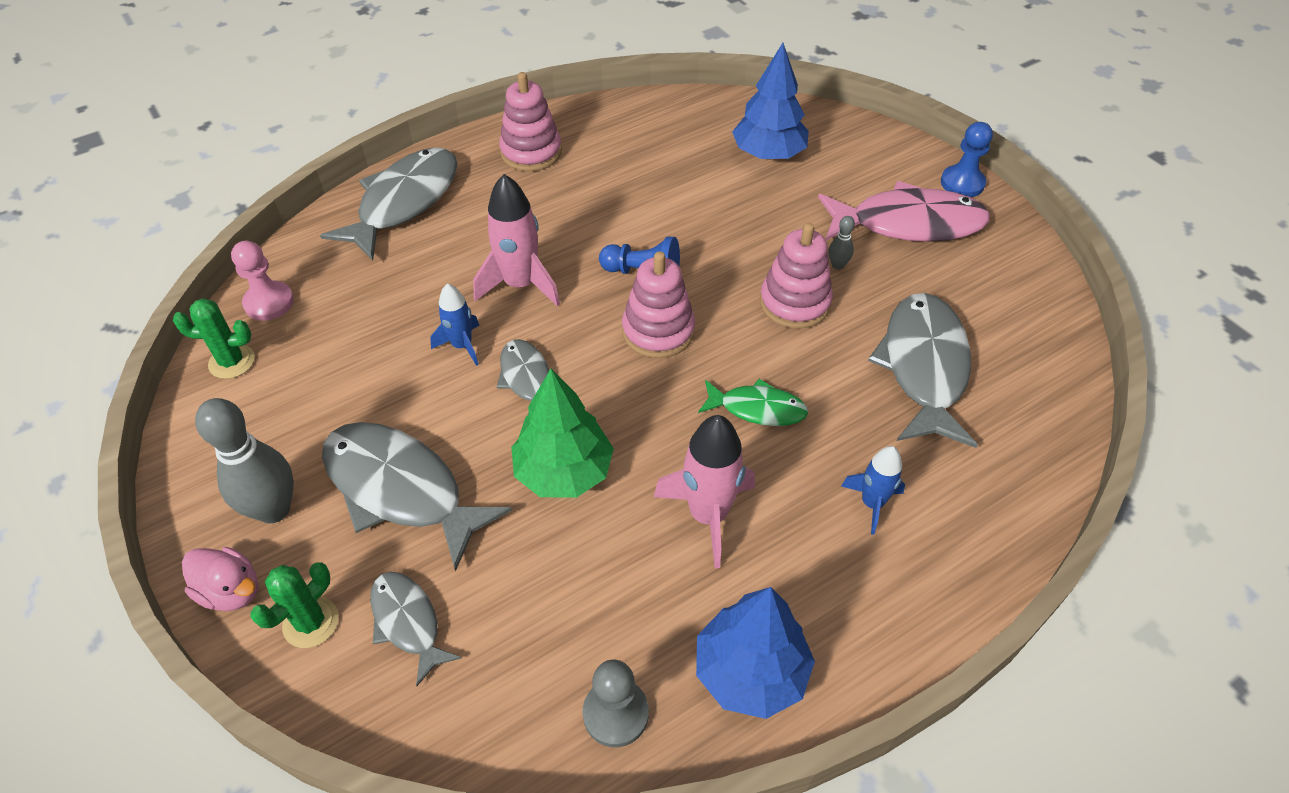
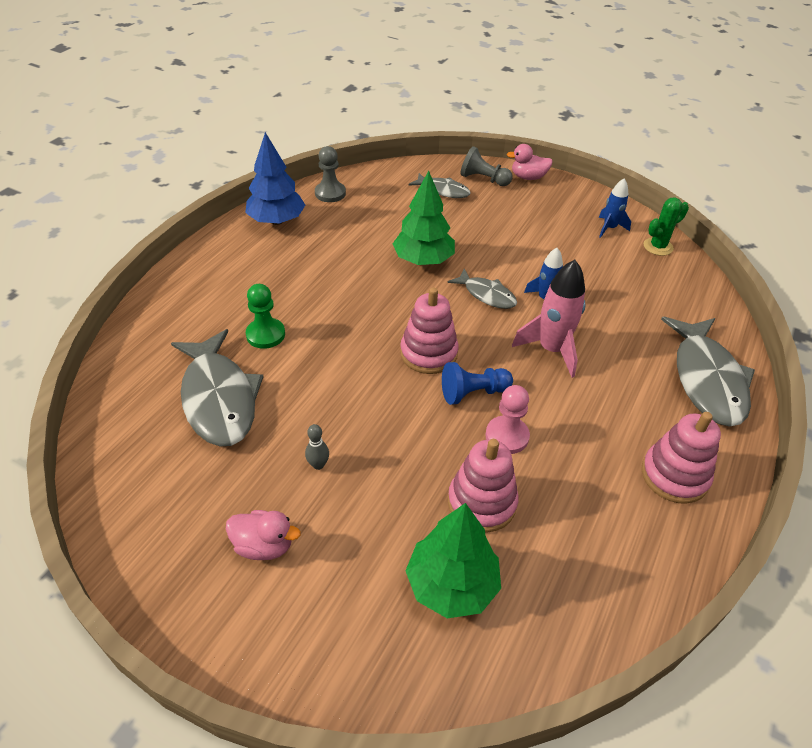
camera: 150 degrees right, 5 degrees down
grey bowling pin [195,398,294,523] -> none
pink pawn [231,241,294,321] -> pink pawn moved to [485,385,530,454]
green cactus [250,562,339,648] -> grey pawn [460,146,513,186]
grey fish [322,422,512,572] -> none
pink rocket [654,415,755,568] -> none
green fish [698,379,808,426] -> none
blue tree [732,43,809,160] -> green tree [406,503,501,618]
pink stacking toy [760,223,833,329] -> pink stacking toy moved to [448,439,519,533]
pink fish [818,181,990,242] -> pink duck [226,510,301,560]
blue rocket [841,446,905,535] -> blue rocket moved to [599,178,631,238]
blue pawn [941,122,993,197] -> none
none -> green pawn [246,284,285,349]

